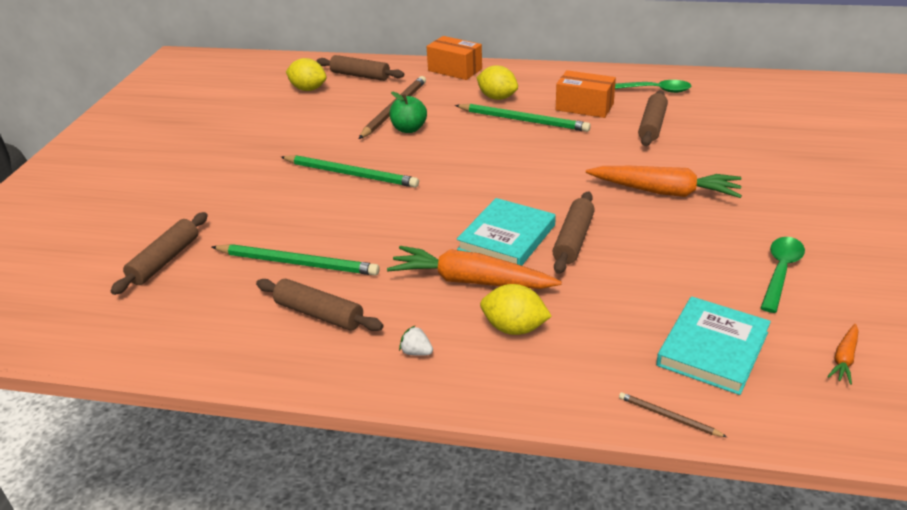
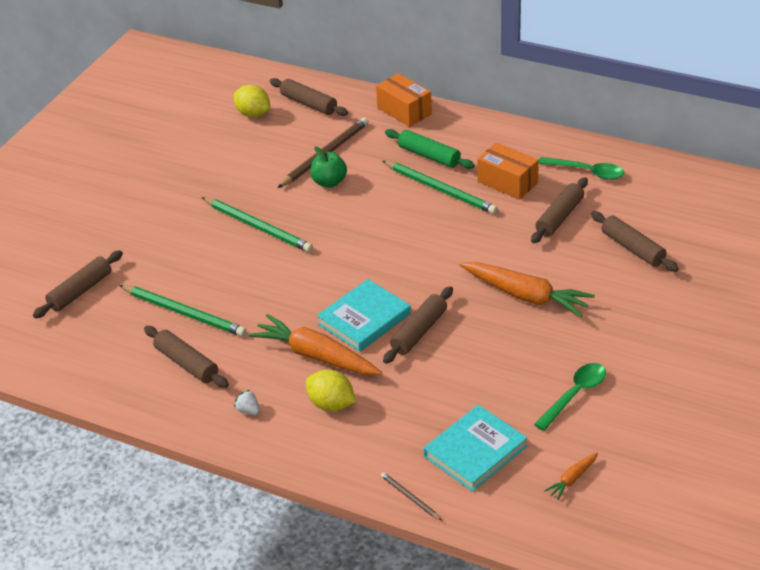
camera: 15 degrees right, 5 degrees up
yellow lemon [476,65,518,100] -> green rolling pin [385,129,475,169]
none -> brown rolling pin [591,211,679,272]

